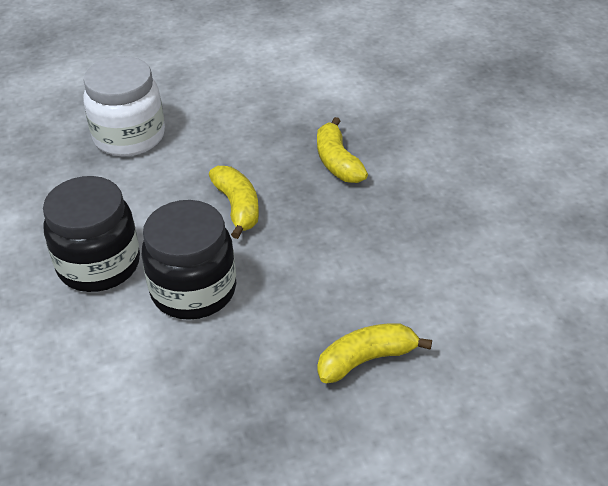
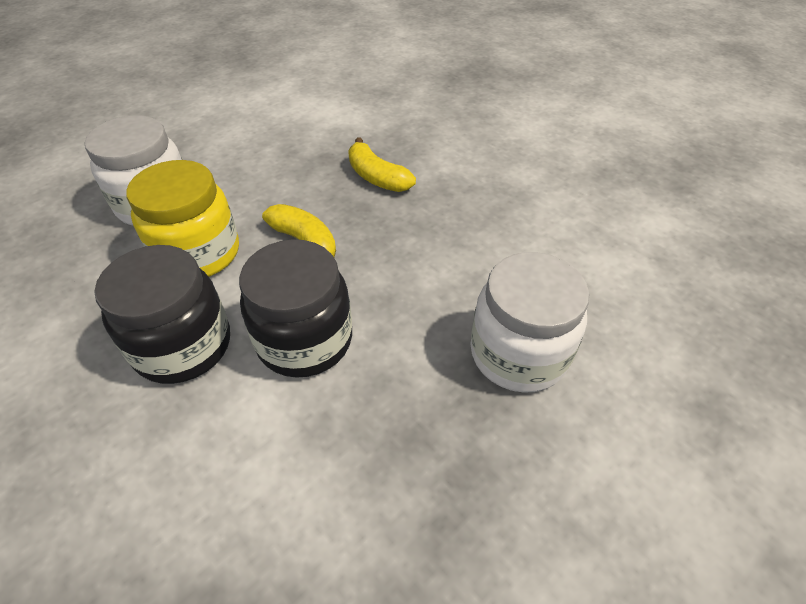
camera: 25 degrees left, 5 degrees up
yellow banana [317,323,432,383] -> white jar [470,252,589,393]
none -> yellow jar [126,160,239,277]

